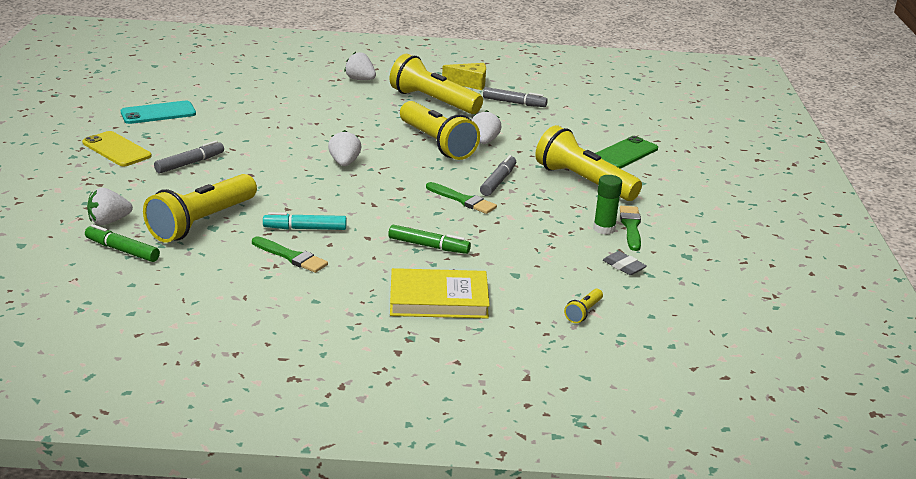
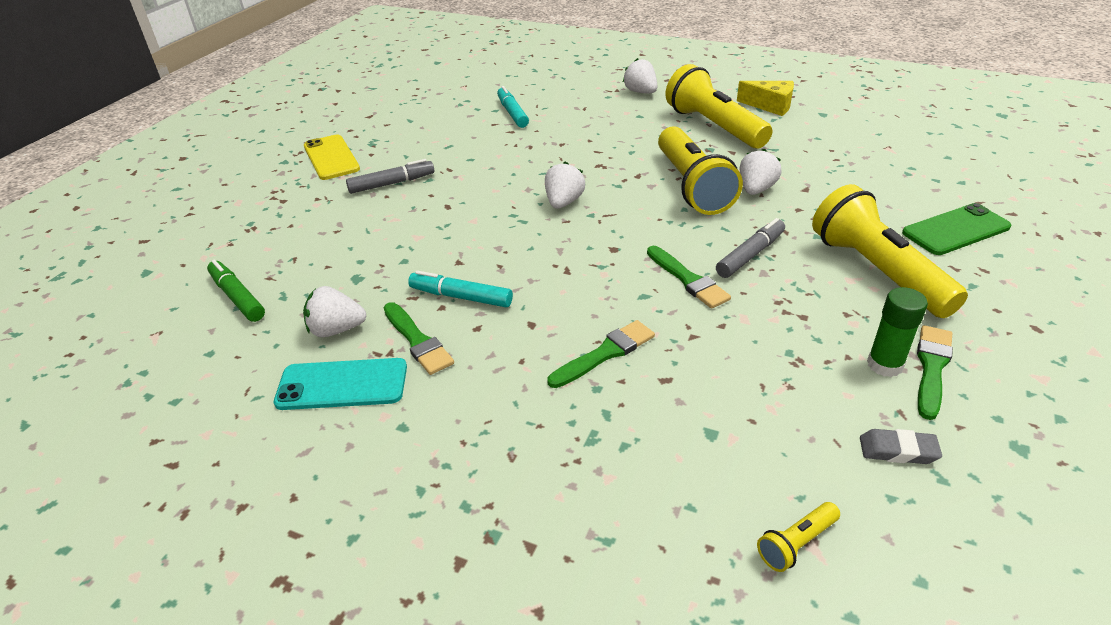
camera: 25 degrees right, 10 degrees up
white strawberry [87,188,133,225] -> white strawberry moved to [303,286,366,337]
turquoise phone [121,101,196,124] -> turquoise phone moved to [274,358,407,410]
yellow flashlight [143,174,257,243] -> none
green marker [388,225,471,254] -> green brush [547,320,655,388]
yellow book [390,268,490,318] -> none
grey marker [483,87,548,107] -> none
grey eraser [603,251,646,275] -> grey eraser turned 60 degrees counterclockwise [860,429,942,464]
none -> turquoise marker [497,86,529,128]

